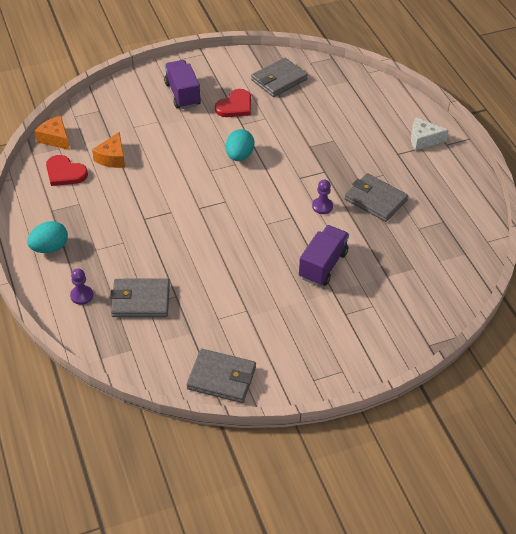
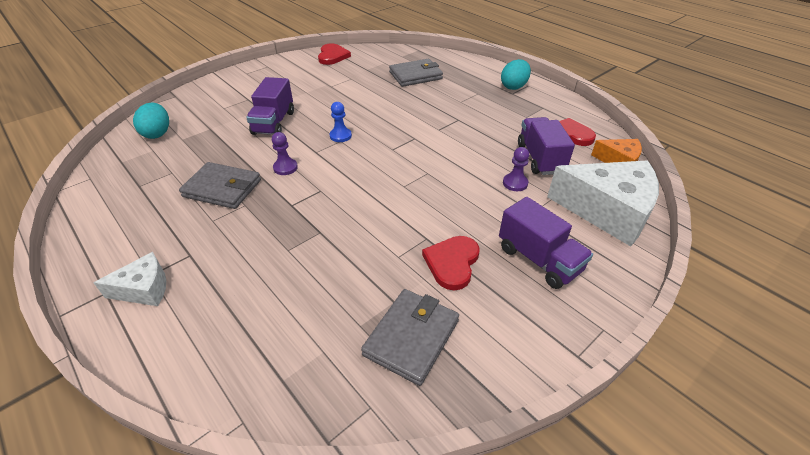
camera: 160 degrees right, 5 degrees down
purple pawn [70,269,93,305] -> purple pawn moved to [503,147,529,191]
orange cheese [92,132,125,168] -> purple truck [518,117,575,175]
grey wallet [186,349,256,403] -> red heart [318,43,351,65]
turquoise egg [226,129,254,161] -> turquoise egg moved to [133,103,169,139]
none -> blue pawn [329,102,352,142]
none -> white cheese [547,160,659,247]

